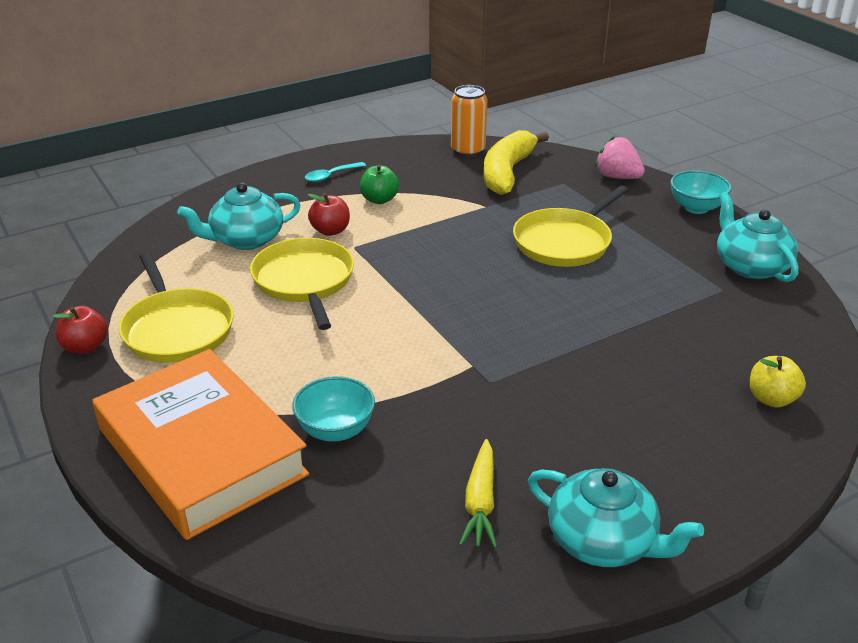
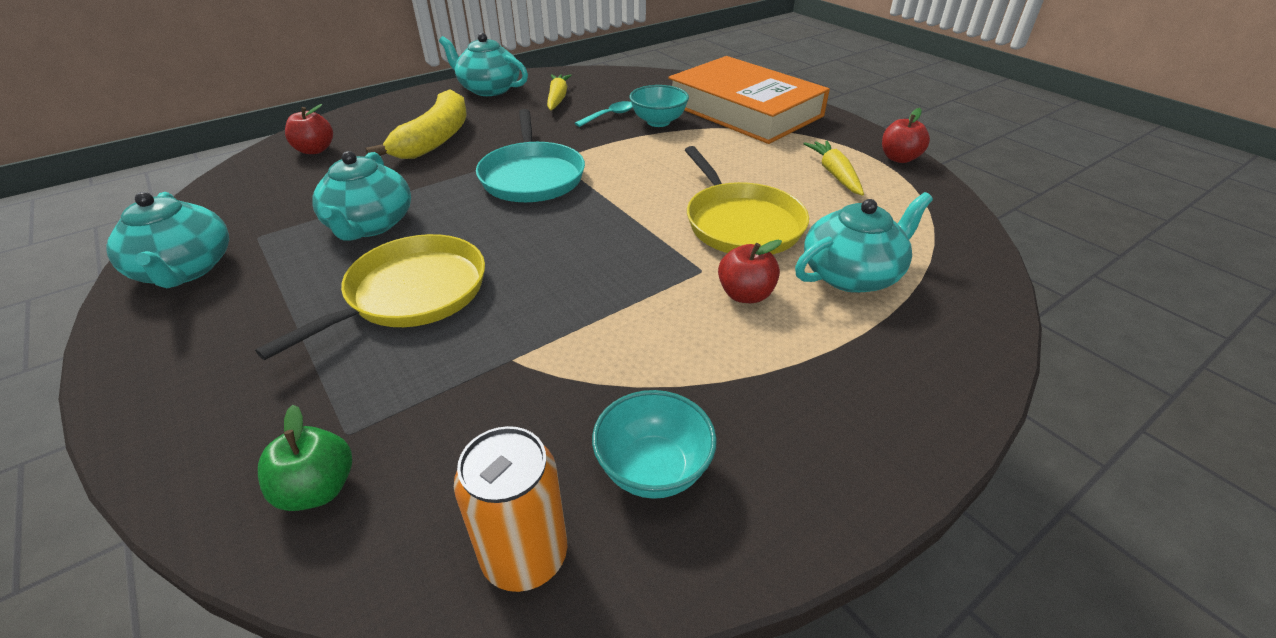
camera: 175 degrees right, 5 degrees up
yellow pan [119,252,234,363] -> yellow carrot [803,140,864,196]
turquoise spoon [305,162,366,182] -> turquoise spoon moved to [575,101,632,127]
green apple [360,164,399,204] -> green apple moved to [258,405,352,511]
yellow banana [484,130,549,195] -> yellow banana moved to [366,89,466,159]
pink strawberry [595,136,645,179] -> none
turquoise bowl [670,170,731,214] -> turquoise bowl moved to [592,390,717,499]
yellow apple [750,356,806,408] -> red apple [285,104,333,154]
none -> turquoise teapot [312,151,411,241]
none -> turquoise pan [476,109,585,202]

